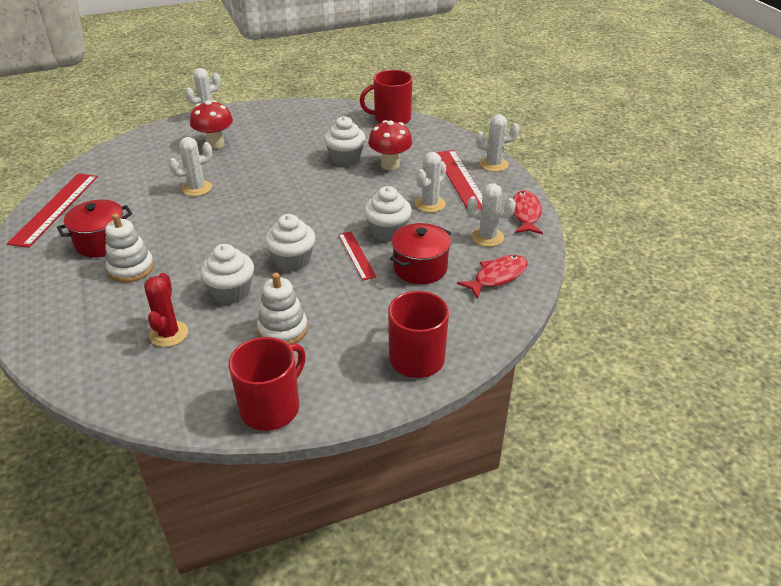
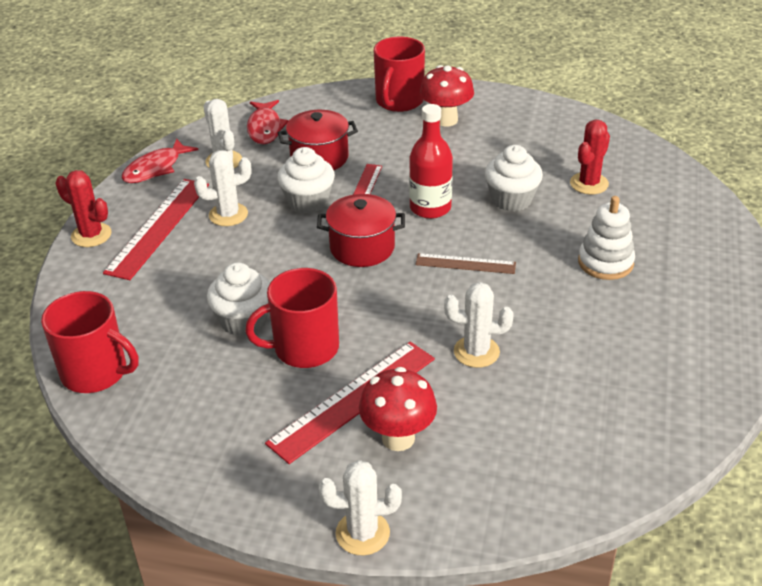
camera: 145 degrees left, 0 degrees up
red ruler [7,173,98,248] -> red ruler moved to [265,342,435,464]
red pot [57,200,132,258] -> red pot moved to [317,194,405,267]
red mug [229,337,306,431] -> red mug moved to [245,268,339,368]
white stacking toy [257,273,308,345] -> none
white cupcake [265,214,316,272] -> red bottle [409,104,453,219]
red mushroom [368,120,412,170] -> red mushroom moved to [420,65,474,127]
red fish [457,255,528,299] -> red fish turned 90 degrees counterclockwise [247,100,289,144]
white cactus [476,114,519,172] -> red cactus [55,170,112,247]
none -> brown ruler [415,253,516,274]

